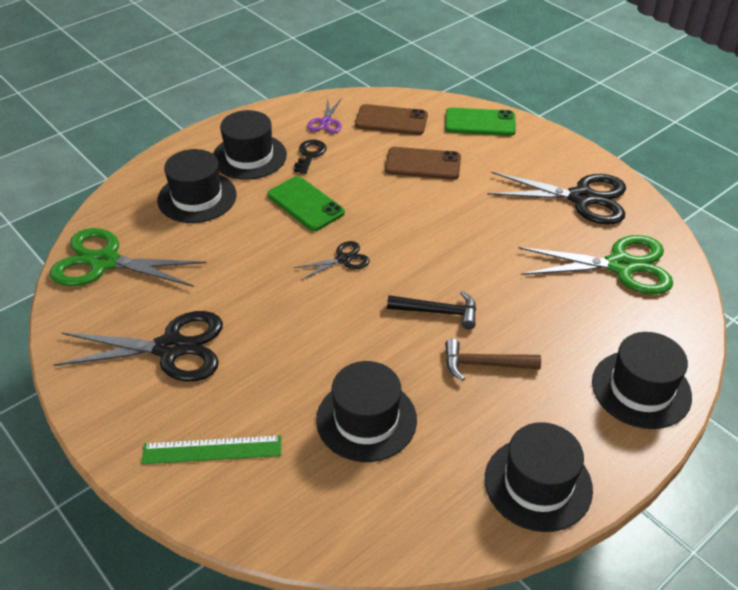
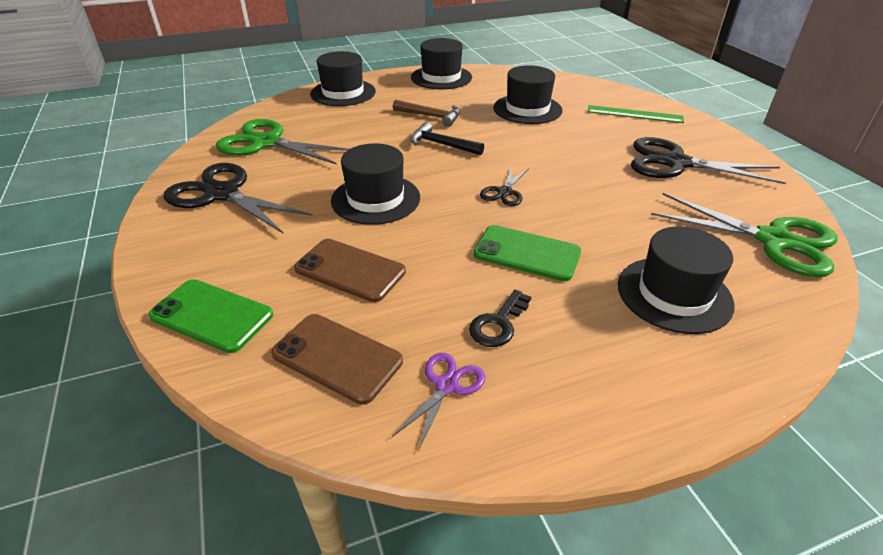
camera: 160 degrees left, 5 degrees down
black hat [213,110,287,180] -> black hat moved to [331,143,420,225]
green phone [267,176,345,231] -> green phone turned 45 degrees counterclockwise [473,225,581,281]
black scissors [294,241,370,280] -> black scissors turned 60 degrees counterclockwise [480,167,529,206]

